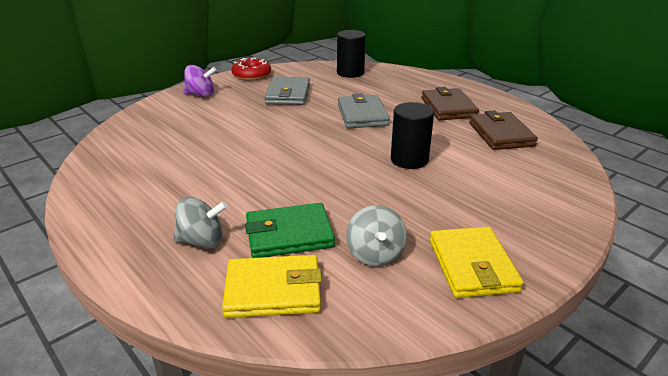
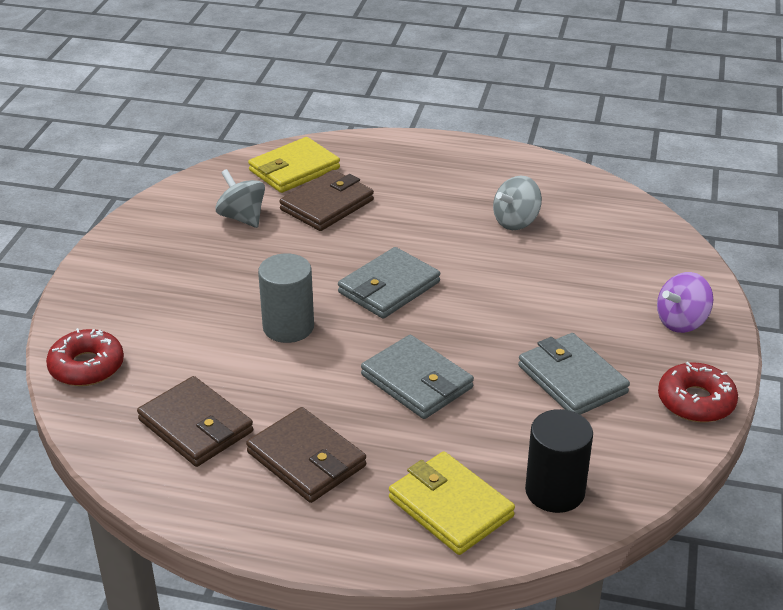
camera: 145 degrees right, 5 degrees up
grey spinning top [173,197,228,249] -> grey spinning top moved to [493,176,542,230]
green wallet [245,203,335,258] -> brown wallet [279,170,374,231]
black cylinder [391,102,434,169] -> grey cylinder [258,254,314,343]
yellow wallet [430,227,524,298] -> yellow wallet moved to [389,451,515,555]
none -> red donut [46,328,124,386]
none -> grey wallet [338,247,440,319]

